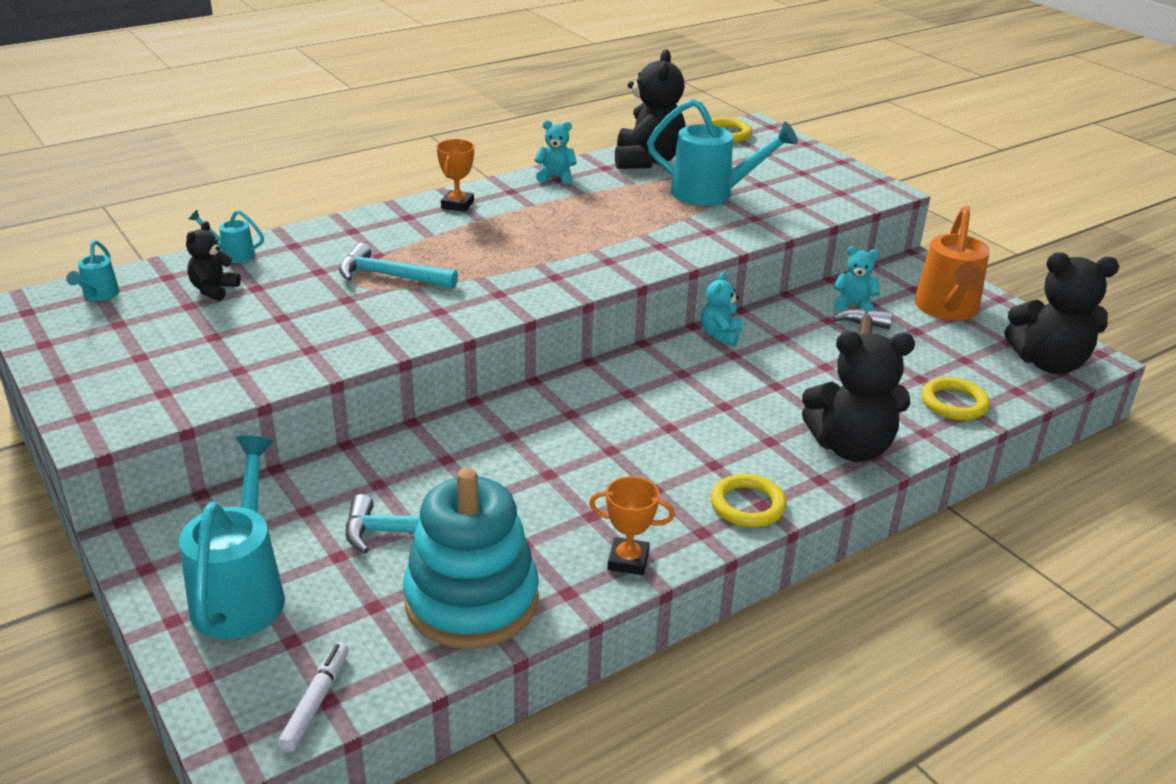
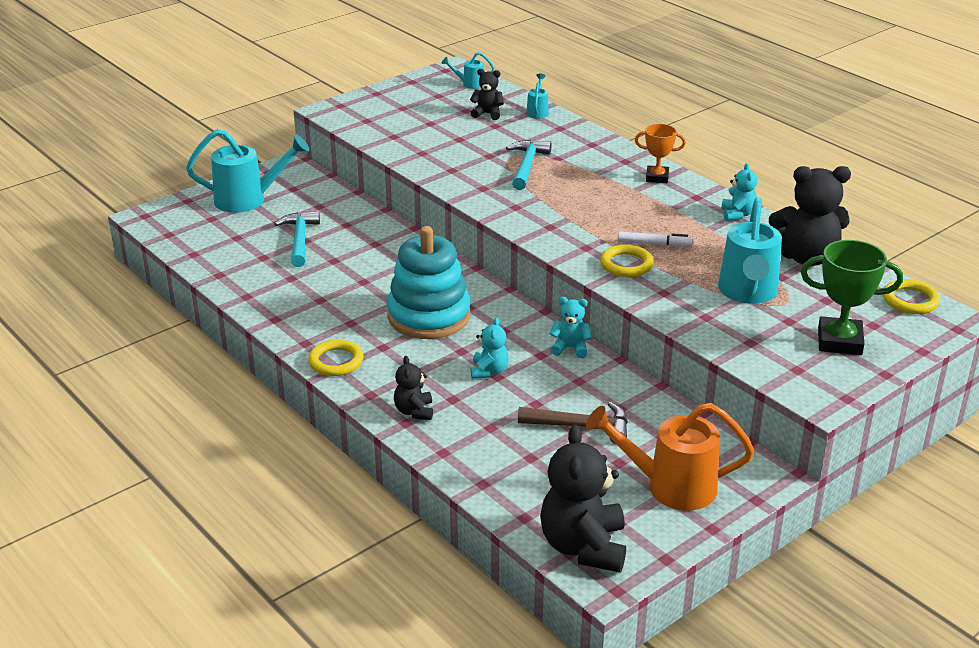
camera: 85 degrees right, 0 degrees up
white marker [277,642,349,752] -> white marker moved to [618,232,693,246]
turquoise stacking toy [403,468,539,649] -> turquoise stacking toy moved to [387,226,471,339]
orange trophy [589,476,675,575] -> none
black teddy bear [802,331,915,462] -> black teddy bear [394,356,433,420], size x0.51
turquoise teddy bear [833,247,880,313] -> turquoise teddy bear moved to [471,317,509,379]
yellow ring [921,377,990,420] -> yellow ring moved to [600,244,654,277]
none -> green trophy [801,240,903,355]

